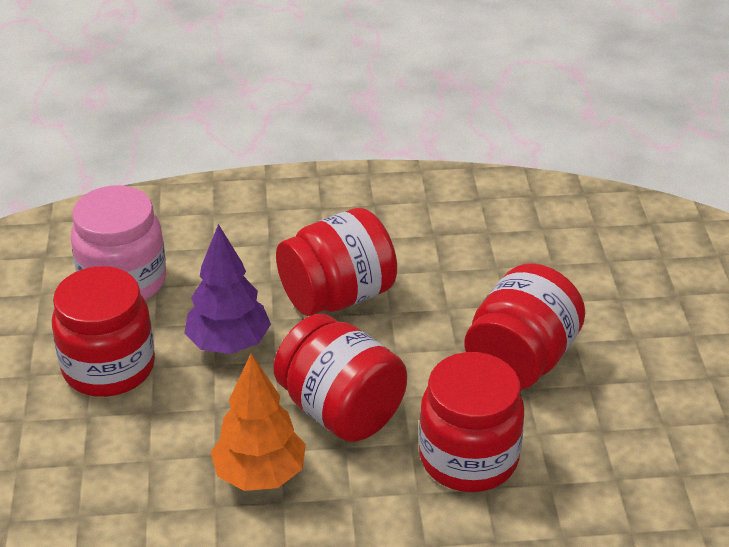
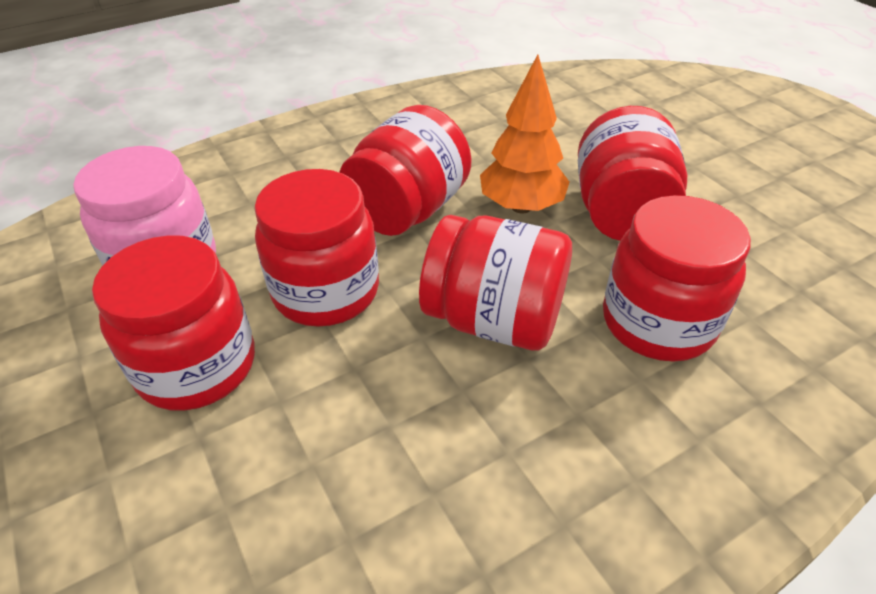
camera: 25 degrees left, 5 degrees up
purple tree [184,224,271,354] -> red jar [254,169,379,327]
orange tree [211,353,306,491] -> orange tree moved to [480,54,569,213]

